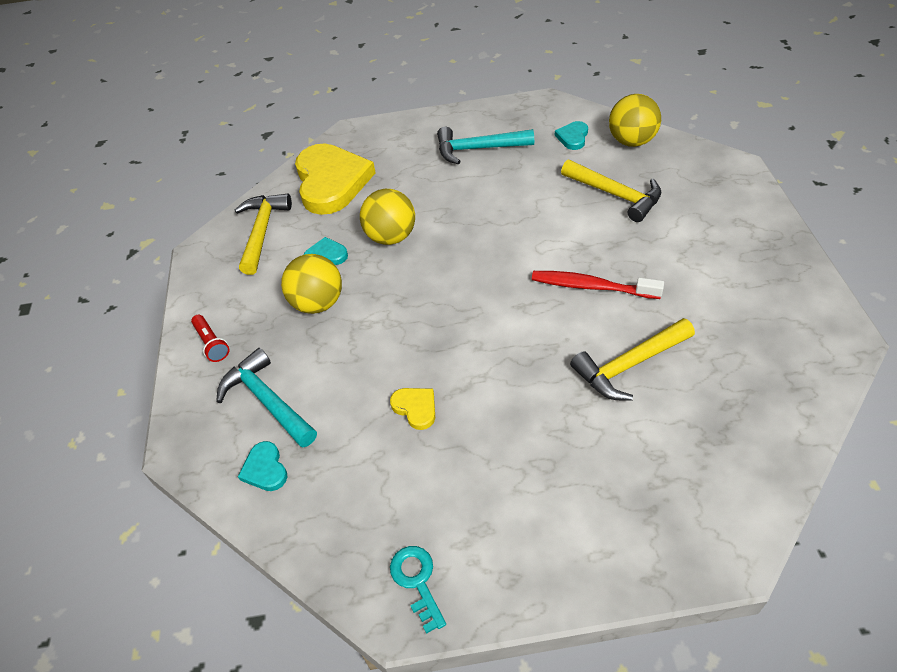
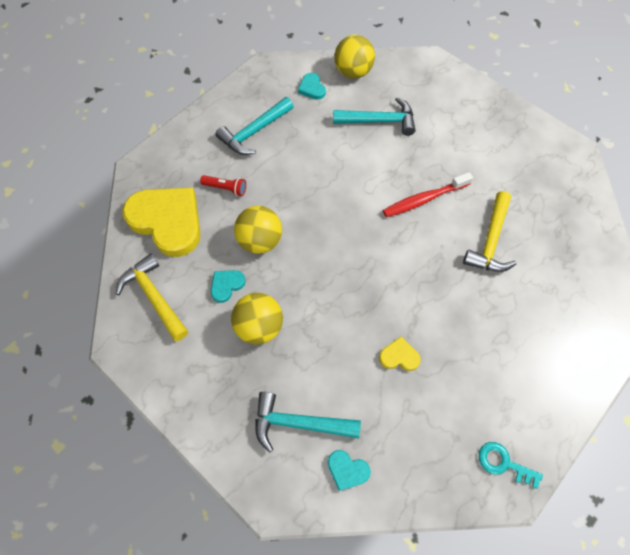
camera: 45 degrees left, 15 degrees up
red flashlight [191,315,229,362] -> red flashlight moved to [200,175,246,196]
yellow hammer [561,160,661,222] -> turquoise hammer [333,97,415,136]

